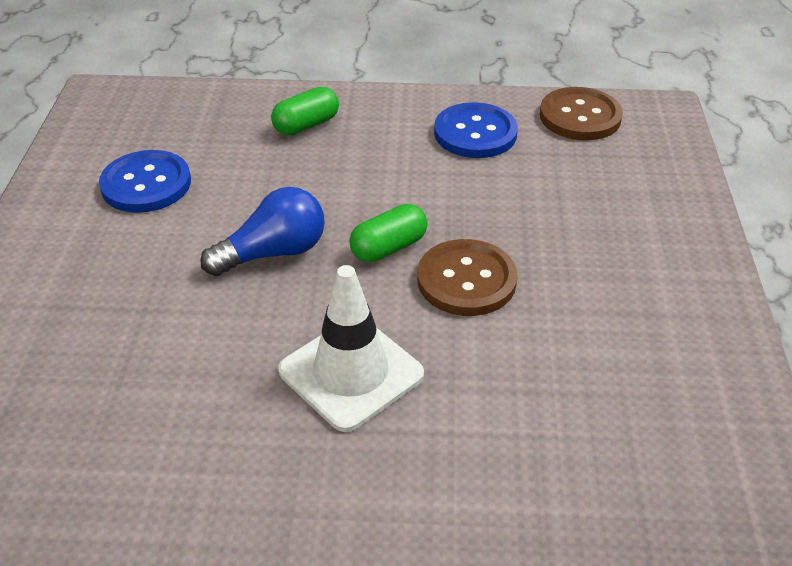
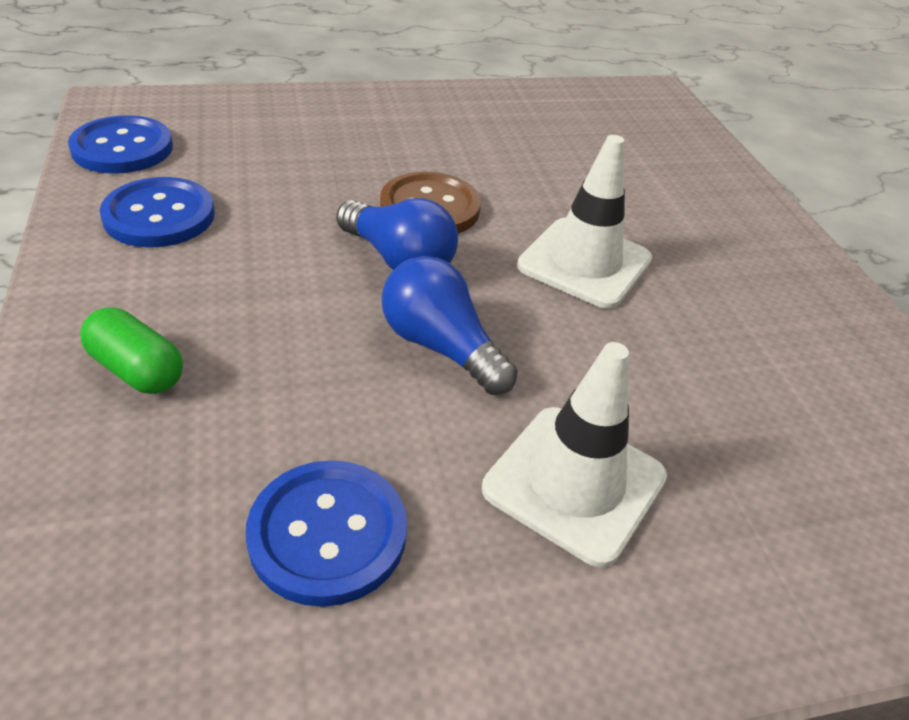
camera: 110 degrees left, 0 degrees up
green capsule [349,204,427,262] -> blue light bulb [336,198,458,270]
brown button [540,87,623,140] -> blue button [68,115,173,174]
none -> white traffic cone [482,342,667,567]

